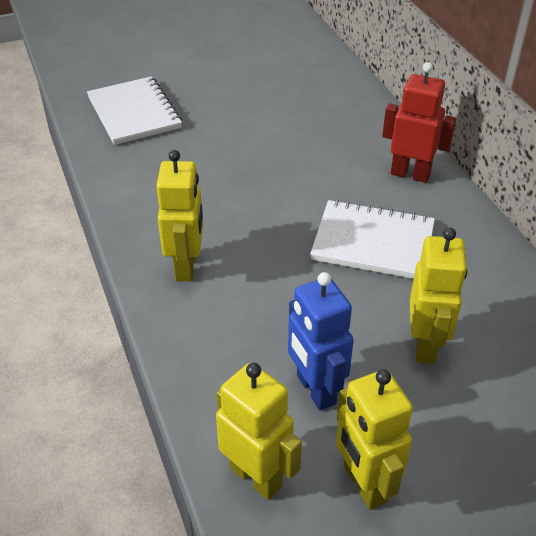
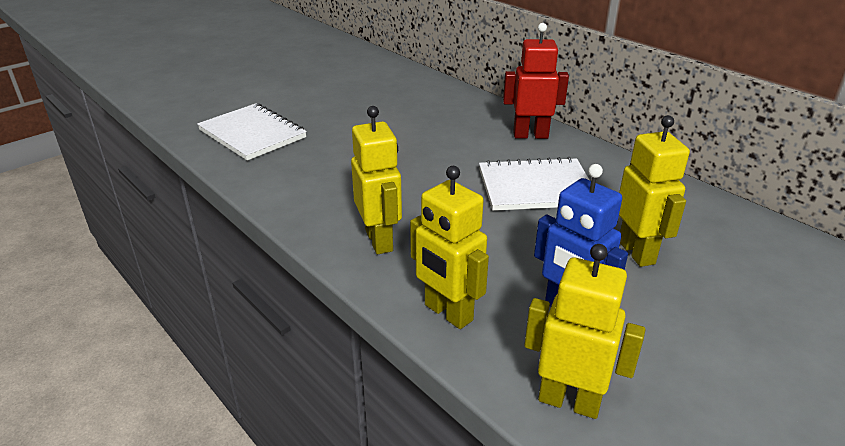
camera: 20 degrees left, 10 degrees down
yellow robot [336,369,413,509] -> yellow robot moved to [410,166,489,329]

